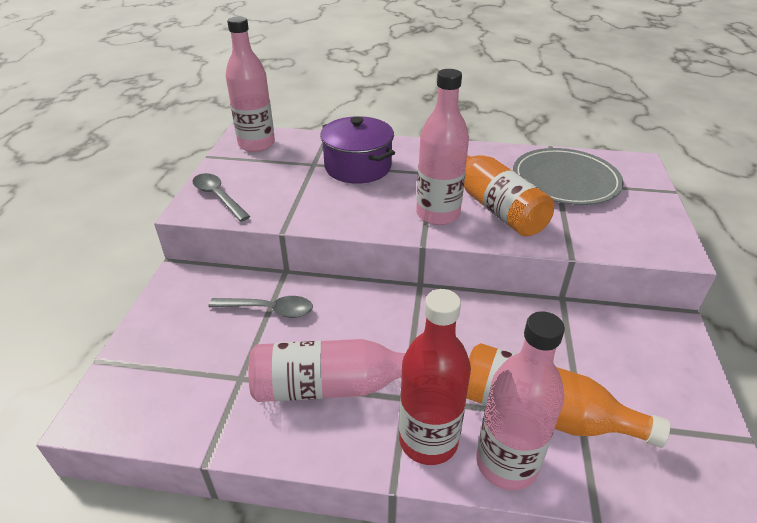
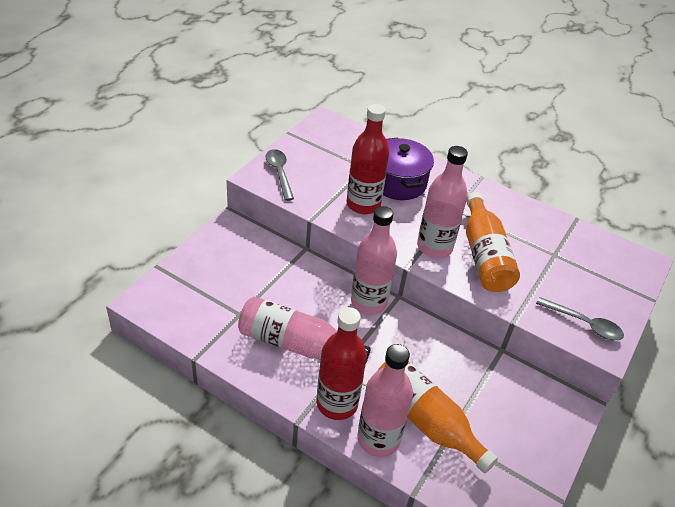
camera: 20 degrees right, 5 degrees up
grey spoon [208,296,313,318] -> grey spoon moved to [536,297,624,340]
pink bottle [226,17,275,152] -> pink bottle moved to [351,206,397,314]
grey plate [513,148,624,205] -> none
none -> red bottle [346,104,389,214]

